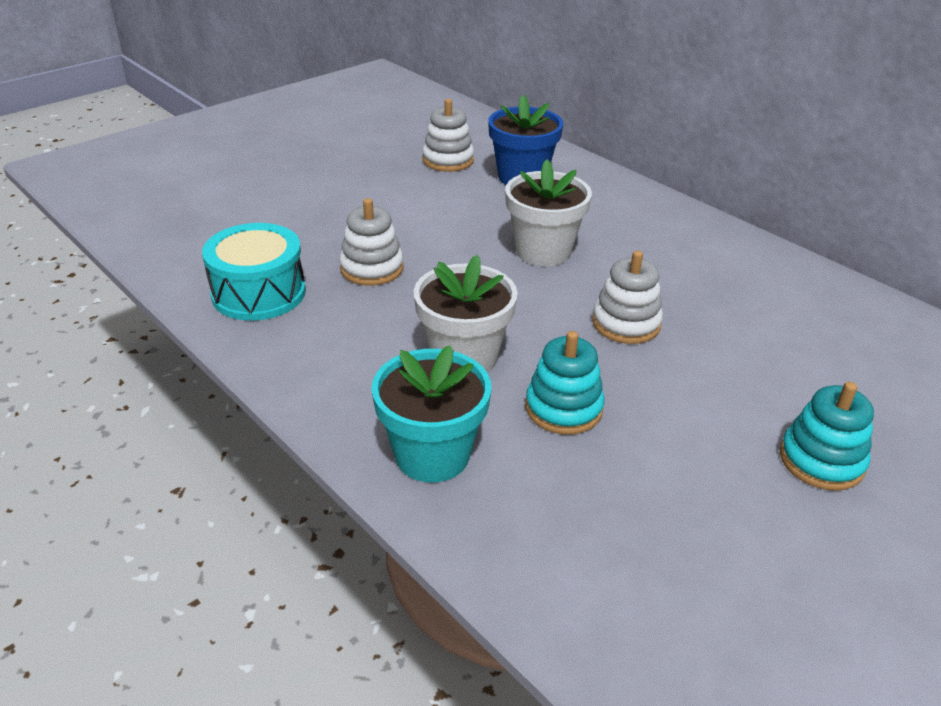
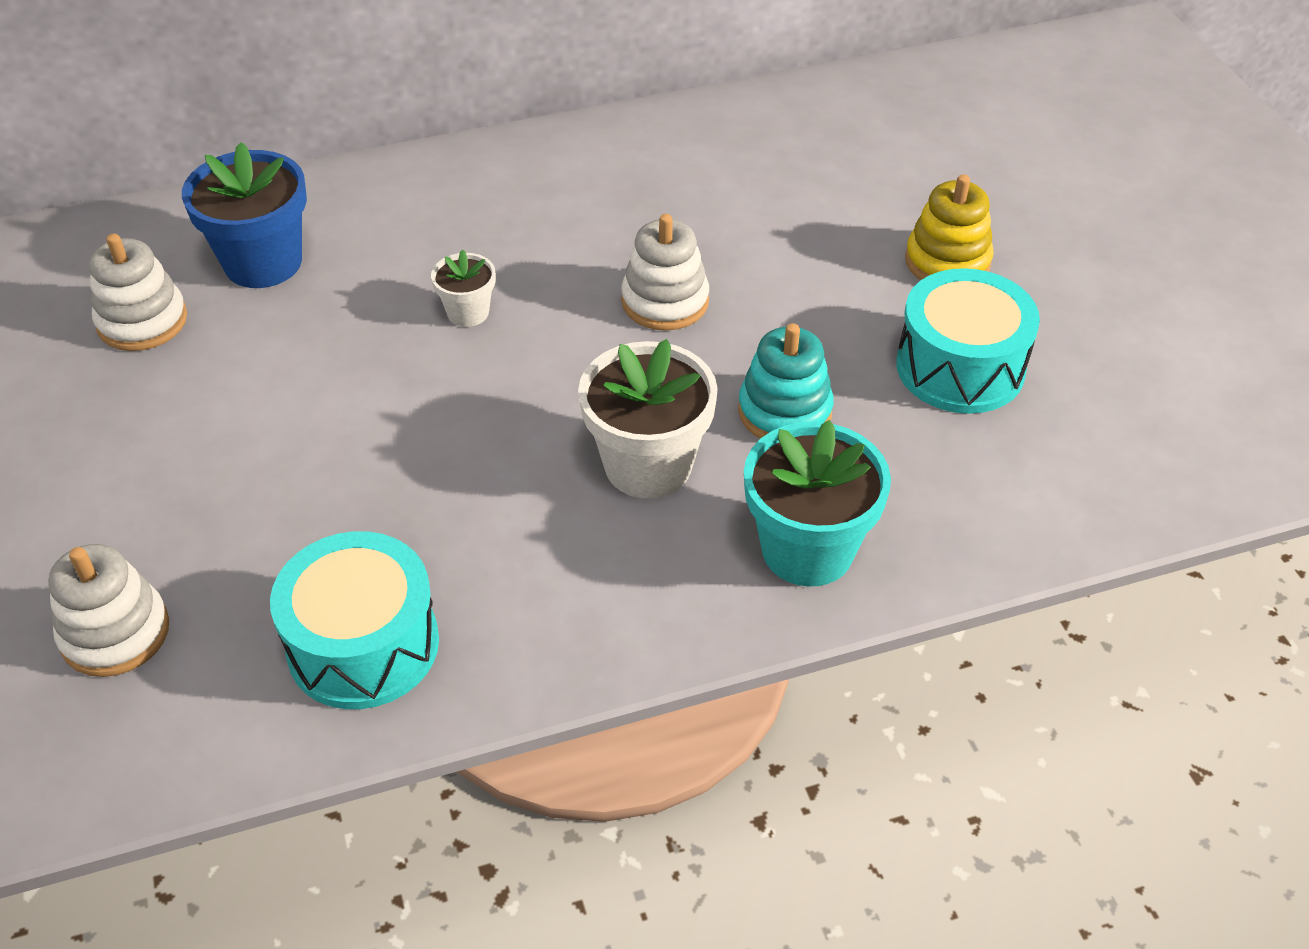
camera: 65 degrees left, 10 degrees up
white stacking toy [339,198,404,286] -> white stacking toy moved to [48,544,169,677]
white flower pot [505,160,592,266] -> white flower pot [431,250,495,327], size x0.52
turquoise stacking toy [780,382,874,491] -> yellow stacking toy [905,175,994,280]
none -> turquoise drum [896,268,1040,414]

